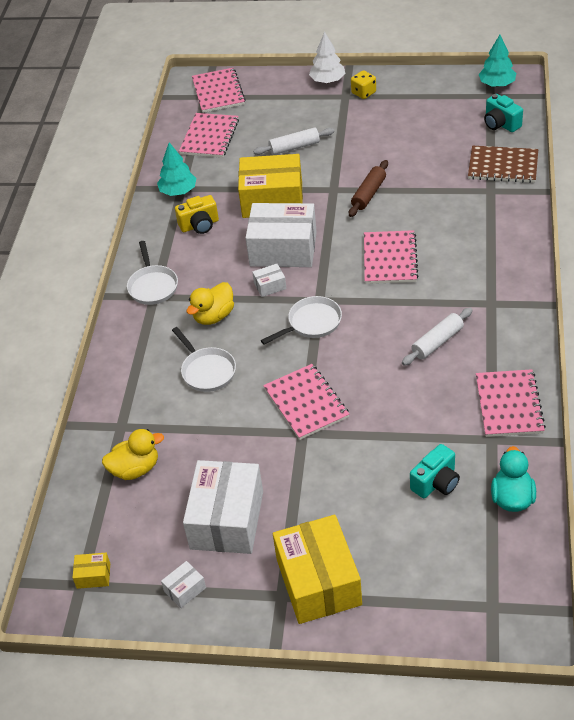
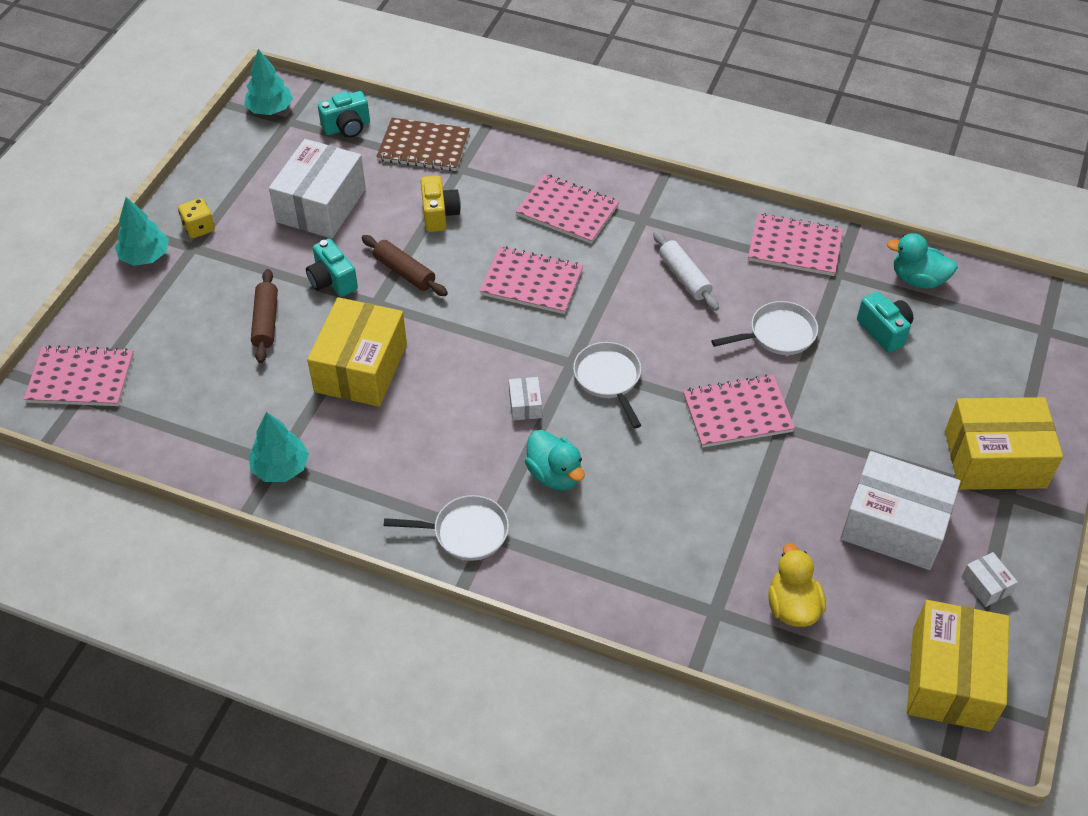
camera: 80 degrees left, 5 degrees up
yellow box [73,553,110,589] -> yellow box [907,600,1009,731], size x2.39
white pan [172,327,236,392] -> white pan moved to [711,301,818,355]
yellow camera [175,195,219,234] -> yellow camera moved to [421,175,461,232]
pink notebook [179,113,239,158] -> pink notebook moved to [516,174,619,244]
yellow duck [187,282,234,325] -> turquoise duck [525,430,585,490]
white box [246,203,317,267] -> white box moved to [269,139,366,238]
white rolling pin [253,127,335,155] -> brown rolling pin [251,269,278,363]
white tree [309,31,345,83] -> turquoise tree [115,197,169,266]
brown notebook [468,146,538,183] -> brown notebook turned 75 degrees clockwise [376,118,470,171]
none -> turquoise camera [306,239,358,297]

